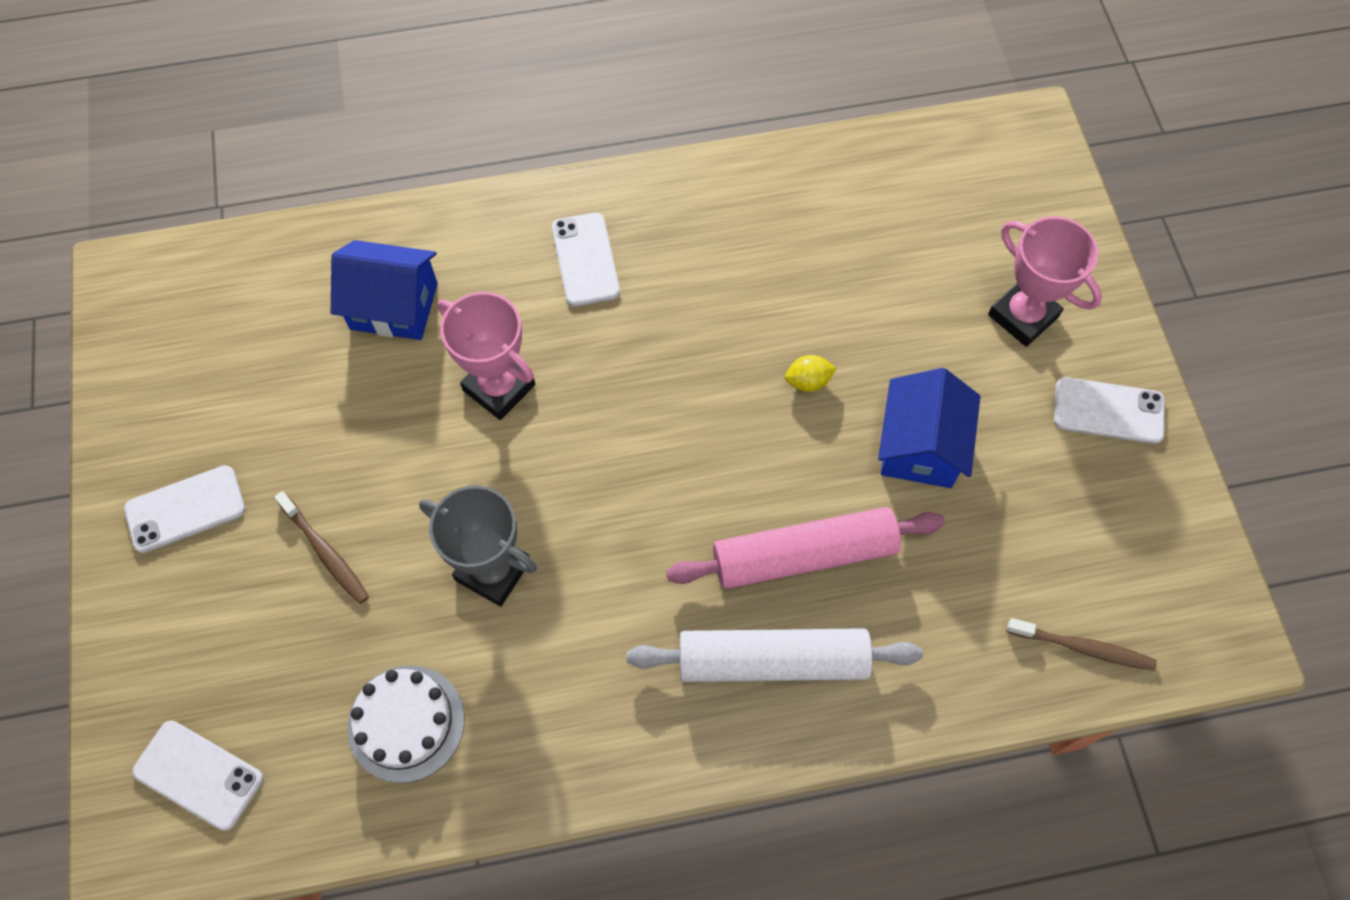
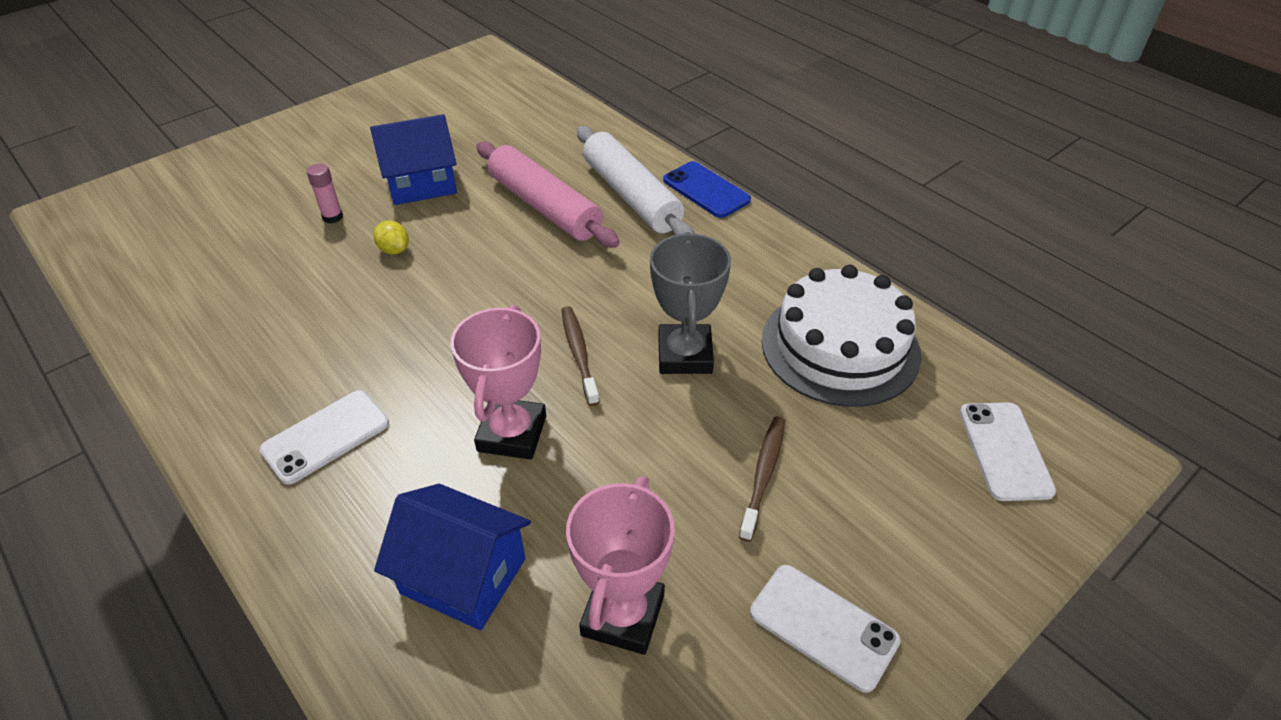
camera: 120 degrees left, 20 degrees down
blue house [331,240,438,340] -> blue house turned 45 degrees counterclockwise [374,484,531,630]
white cake [348,665,465,783] -> white cake [762,265,921,407], size x1.53
pink trophy [988,216,1102,347] -> pink trophy moved to [566,476,675,655]
brown toothbrush [1006,618,1157,671] -> brown toothbrush moved to [562,306,600,406]
white phone [1054,377,1165,444] -> none
none -> pink glue stick [307,163,343,224]
none -> blue phone [663,161,751,218]

